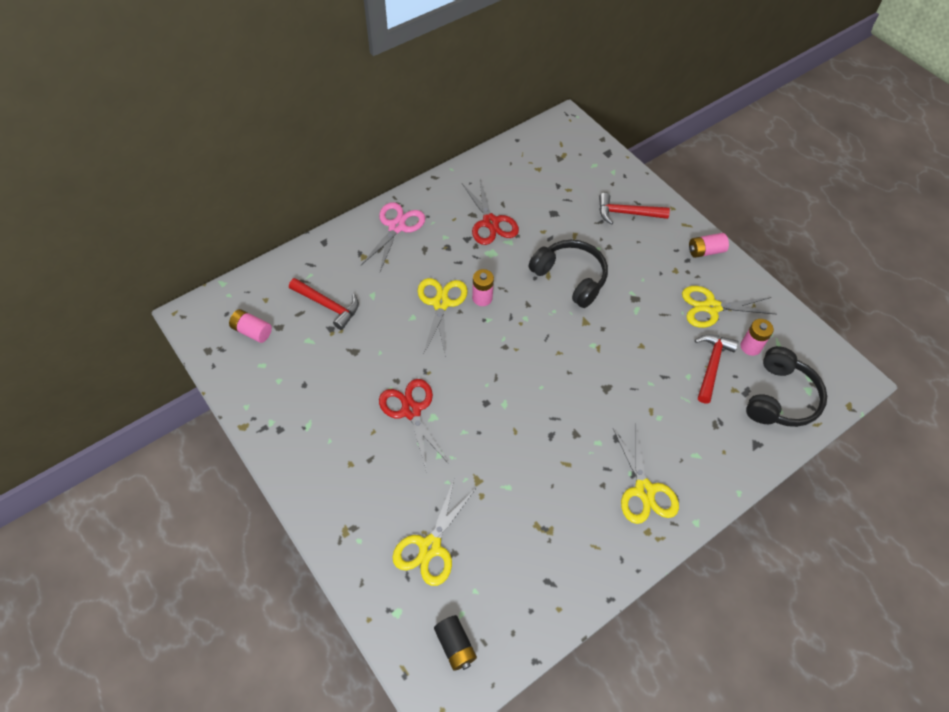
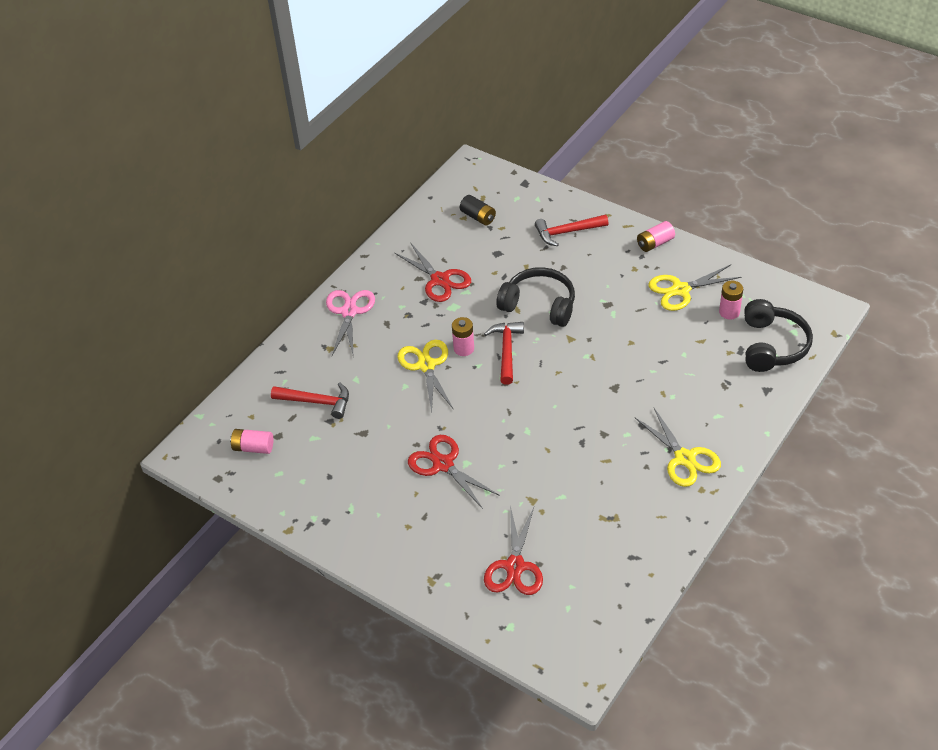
camera: 15 degrees left, 10 degrees down
yellow scissors [392,480,475,586] -> red scissors [484,506,543,595]
black battery [434,615,477,671] -> black battery moved to [460,195,496,226]
red hammer [695,334,738,403] -> red hammer moved to [484,322,524,385]

